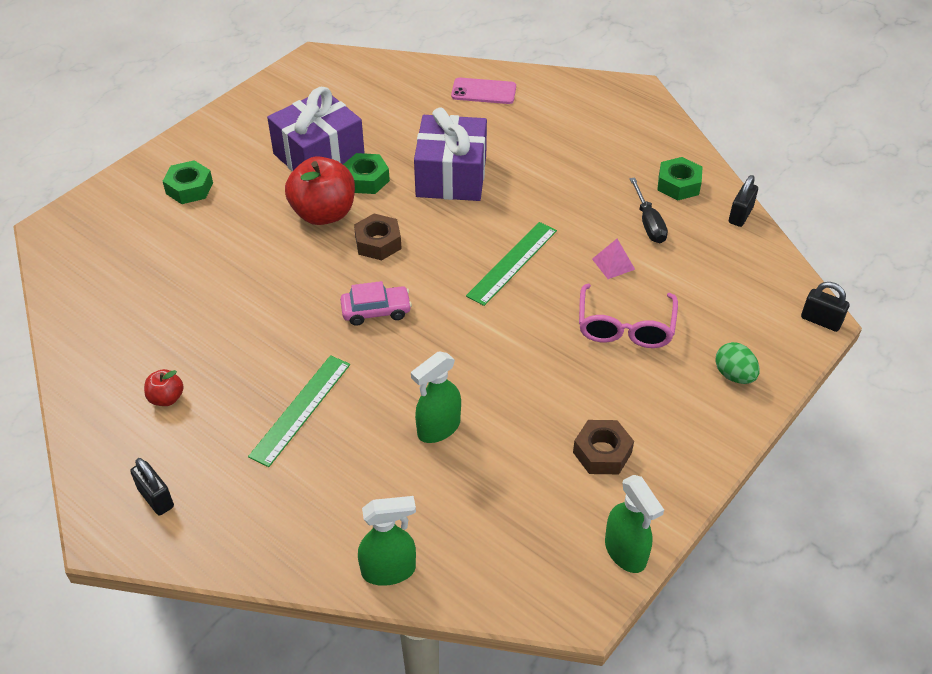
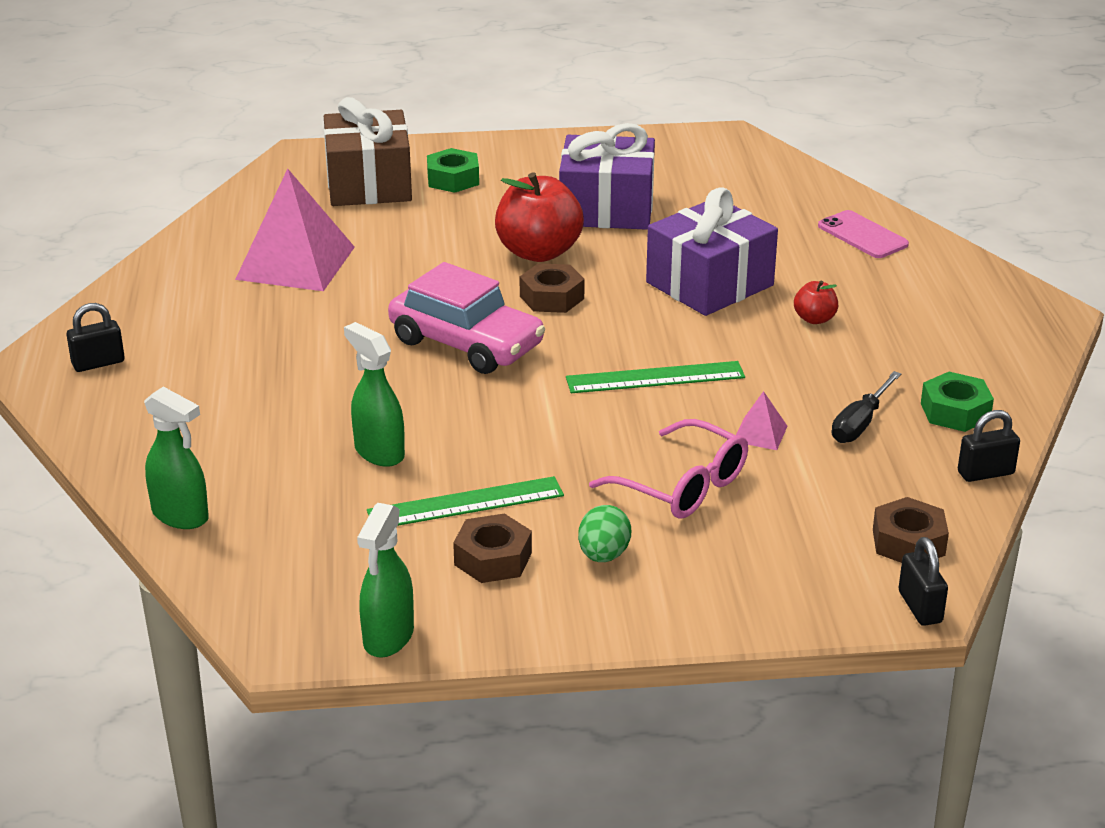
camera: 45 degrees right, 15 degrees down
black padlock [130,458,174,515] -> black padlock turned 60 degrees clockwise [67,303,125,372]
red apple [144,369,184,406] -> red apple moved to [794,281,838,324]
green ruler [248,355,350,467] -> green ruler moved to [367,476,564,526]
pink car [340,281,412,326] -> pink car [388,262,545,374], size x1.78
green nut [343,153,390,194] -> none
green spray bottle [411,351,461,443] -> green spray bottle turned 45 degrees clockwise [344,322,405,467]
pink glasses [579,284,678,348] -> pink glasses turned 105 degrees counterclockwise [589,419,748,519]
green egg [715,342,760,384] -> green egg moved to [578,505,631,562]
none -> pink pyramid [235,169,355,291]
none -> brown gift [324,97,412,206]
none -> brown nut [873,497,949,563]

